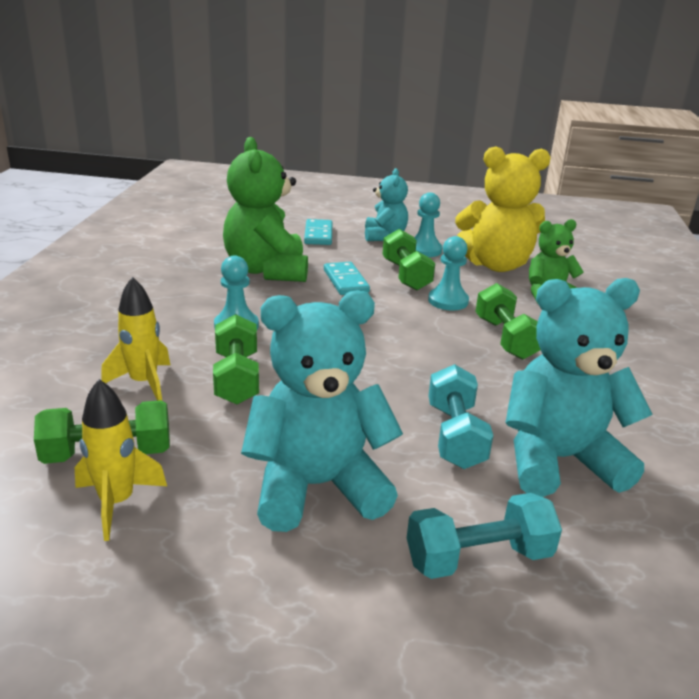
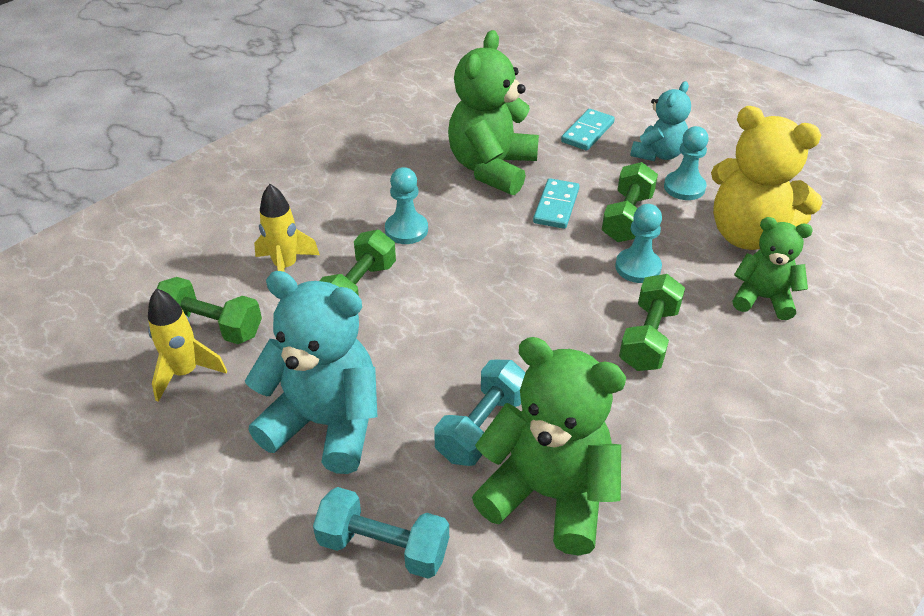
camera: 35 degrees right, 15 degrees up
turquoise teddy bear [505,278,653,497] -> green teddy bear [472,337,626,556]

